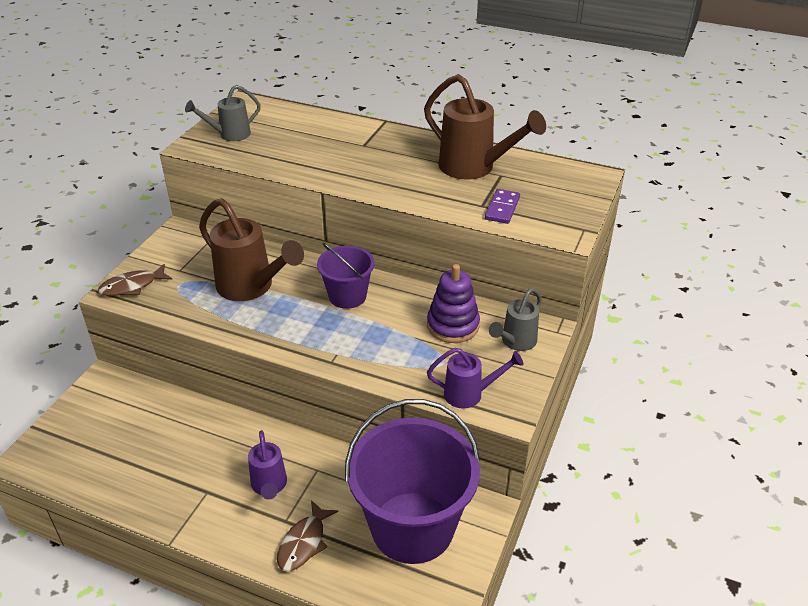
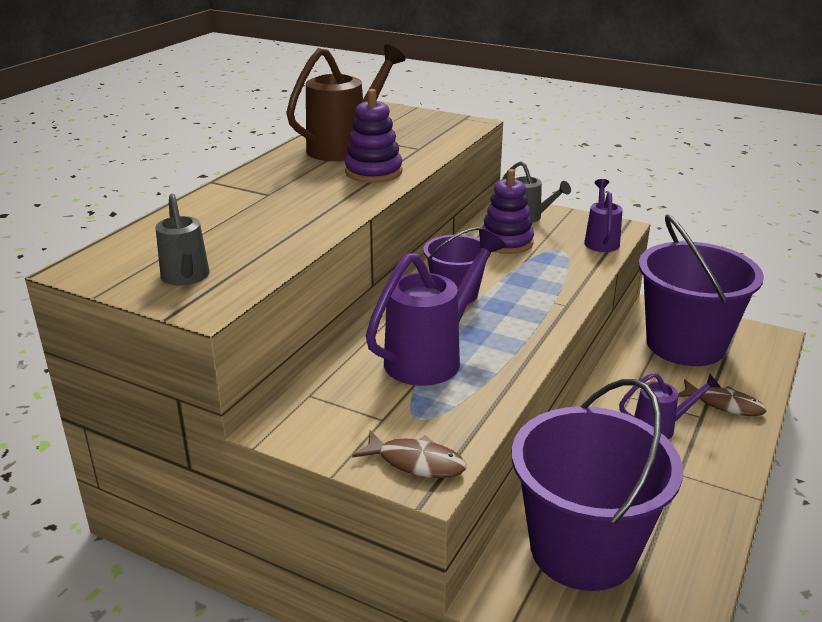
camera: 85 degrees left, 10 degrees down
brown fish [98,264,172,296] -> brown fish turned 45 degrees counterclockwise [352,430,466,478]
brown watering can [199,198,304,301] -> purple watering can [366,229,506,386]
purple domino [485,189,520,224] -> none
none -> purple stacking toy [345,89,402,183]
none -> purple bucket [512,379,683,591]

